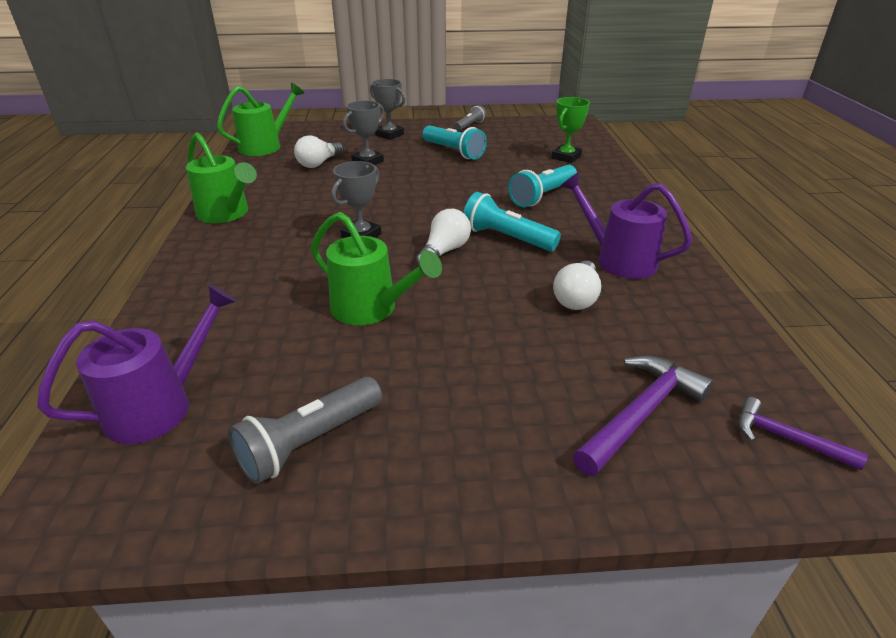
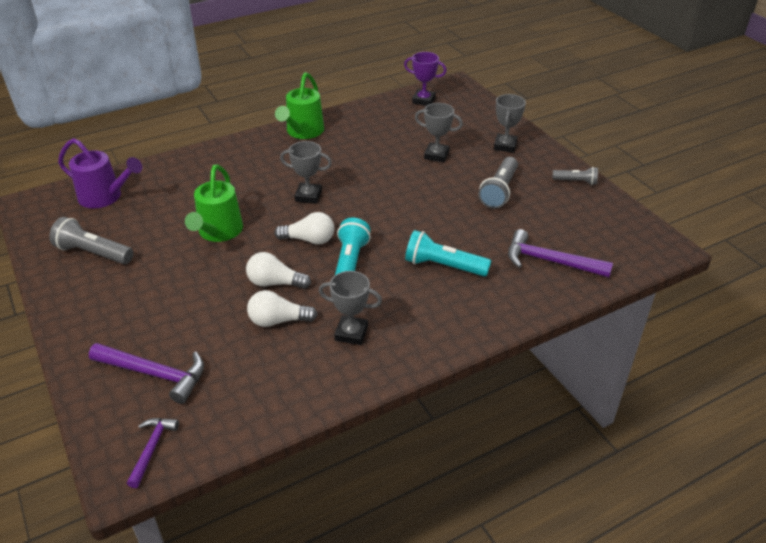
camera: 65 degrees right, 5 degrees up
green watering can [217,83,304,156] -> purple trophy [404,52,447,106]
white light bulb [294,135,344,168] -> white light bulb moved to [246,252,311,289]
turquoise flashlight [422,125,487,159] -> grey flashlight [478,157,518,209]
green trophy [551,97,590,163] -> purple hammer [508,229,613,277]
purple watering can [560,172,692,279] -> grey trophy [319,271,382,345]

